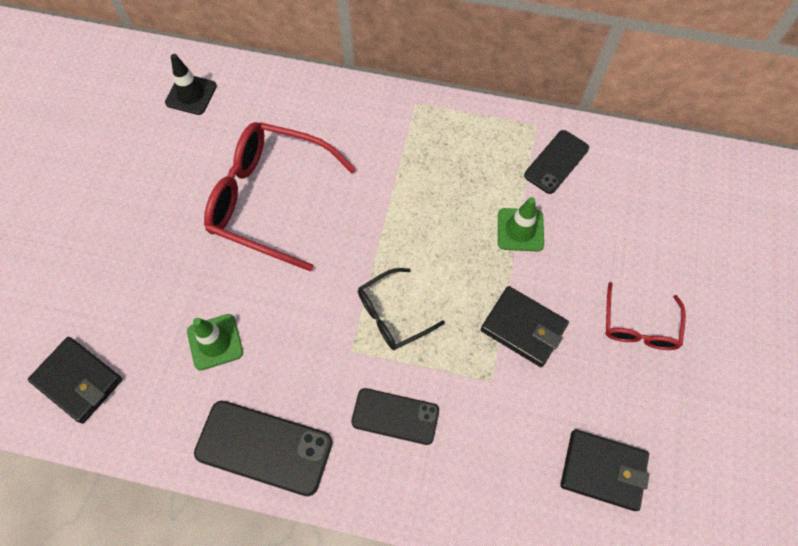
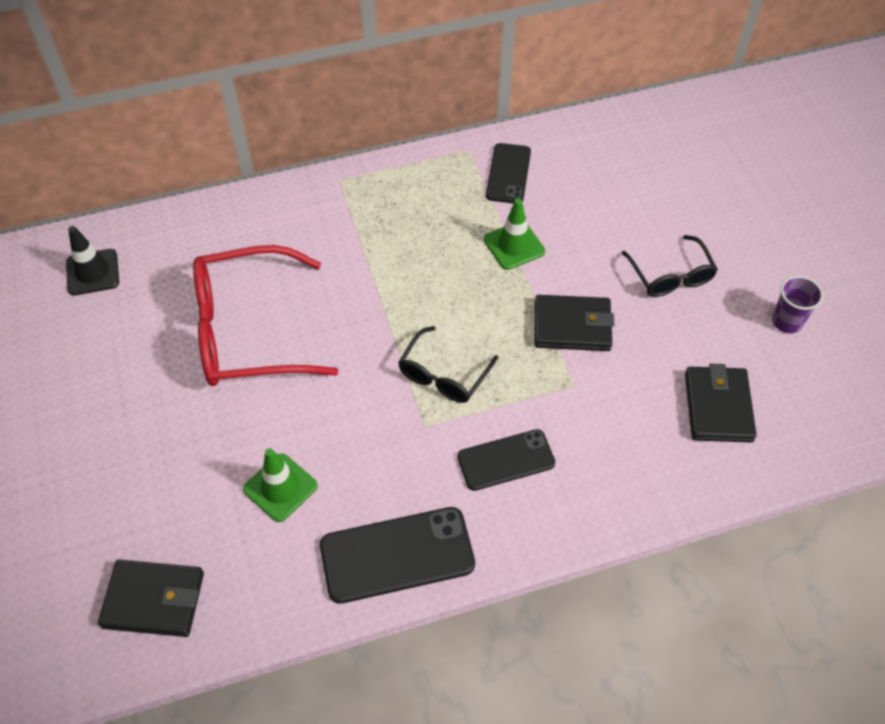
camera: 30 degrees left, 10 degrees down
black wallet [560,429,650,511] -> black wallet turned 75 degrees counterclockwise [685,364,757,442]
red glasses [605,282,686,350] -> black glasses [622,235,718,297]
none -> purple cup [772,276,823,333]

